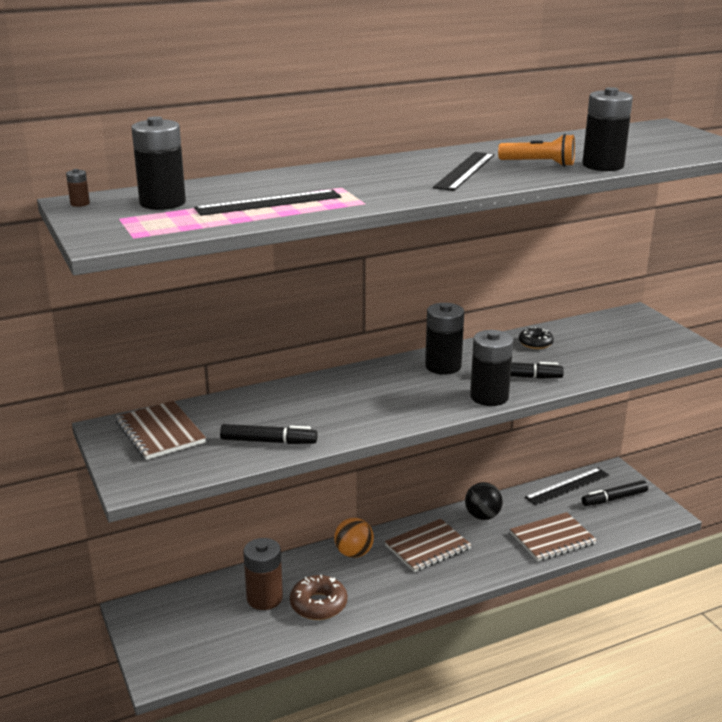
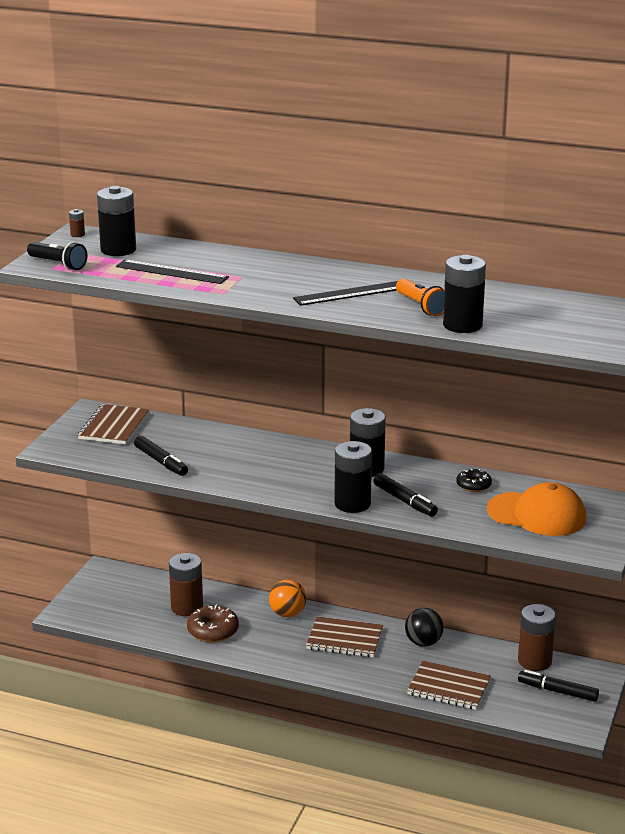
camera: 45 degrees right, 0 degrees up
black ruler [525,468,609,506] -> brown battery [518,604,556,671]
none -> black flashlight [27,242,87,270]
none -> orange cap [487,482,587,536]

